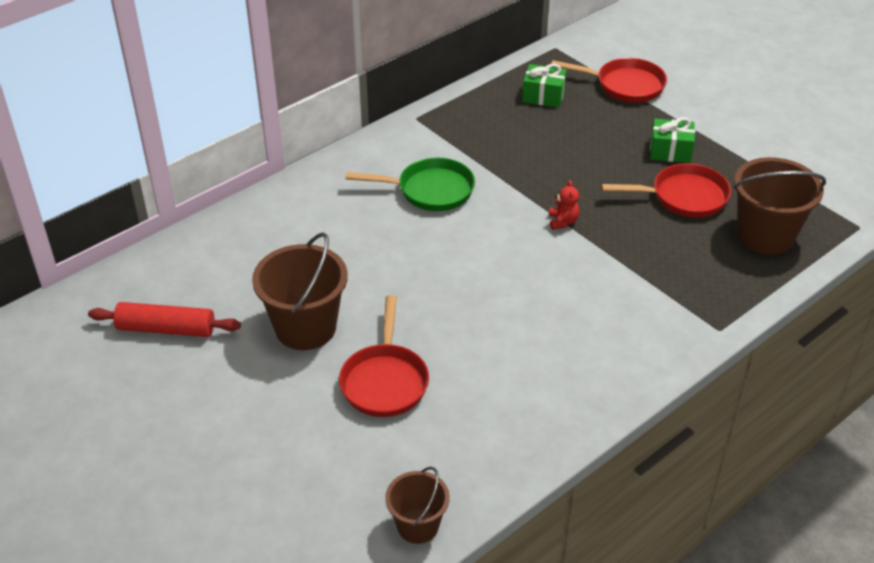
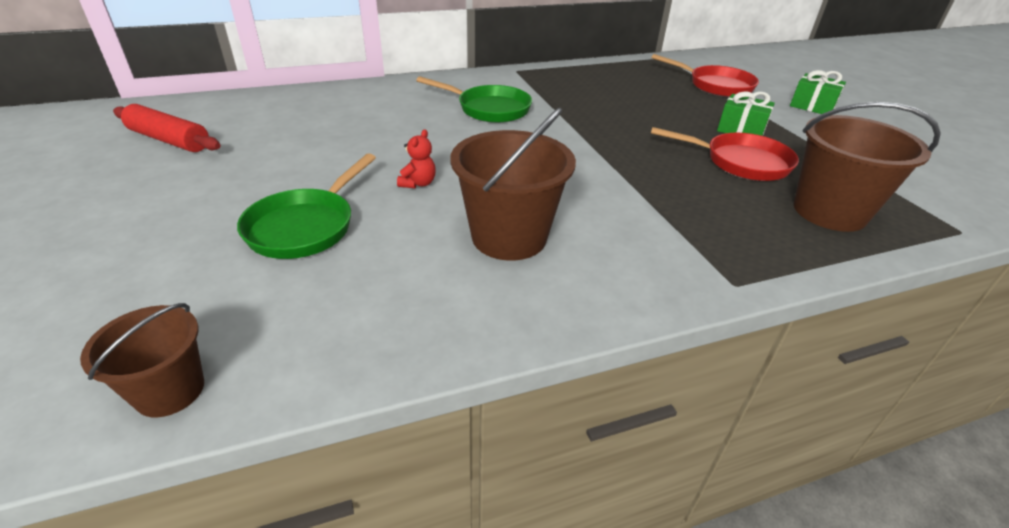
camera: 20 degrees right, 5 degrees down
brown bucket [252,232,348,350] -> brown bucket moved to [450,108,576,261]
red pan [339,295,429,417] -> green pan [237,153,376,259]
green gift [522,64,567,108] -> green gift moved to [790,70,846,114]
red teddy bear [549,180,580,230] -> red teddy bear moved to [397,129,436,188]

